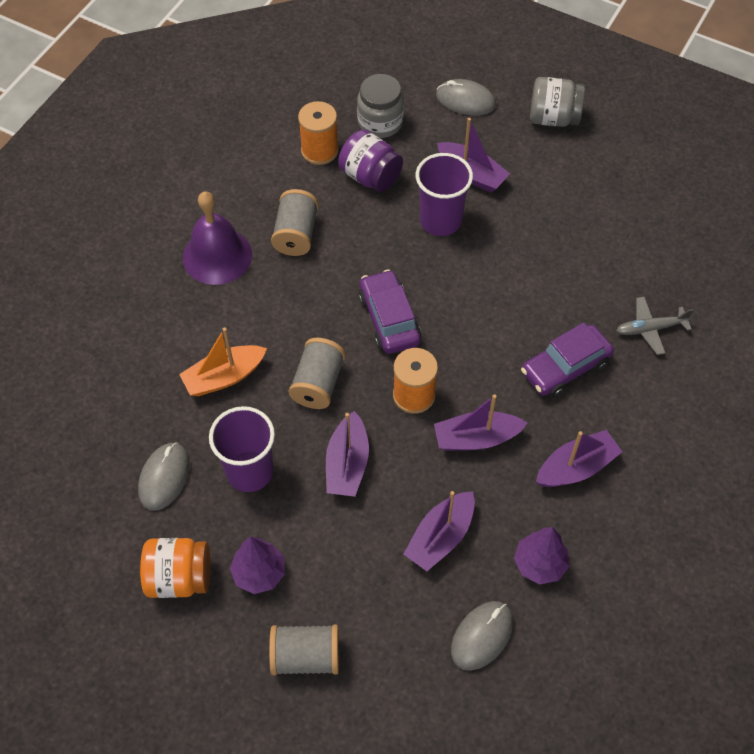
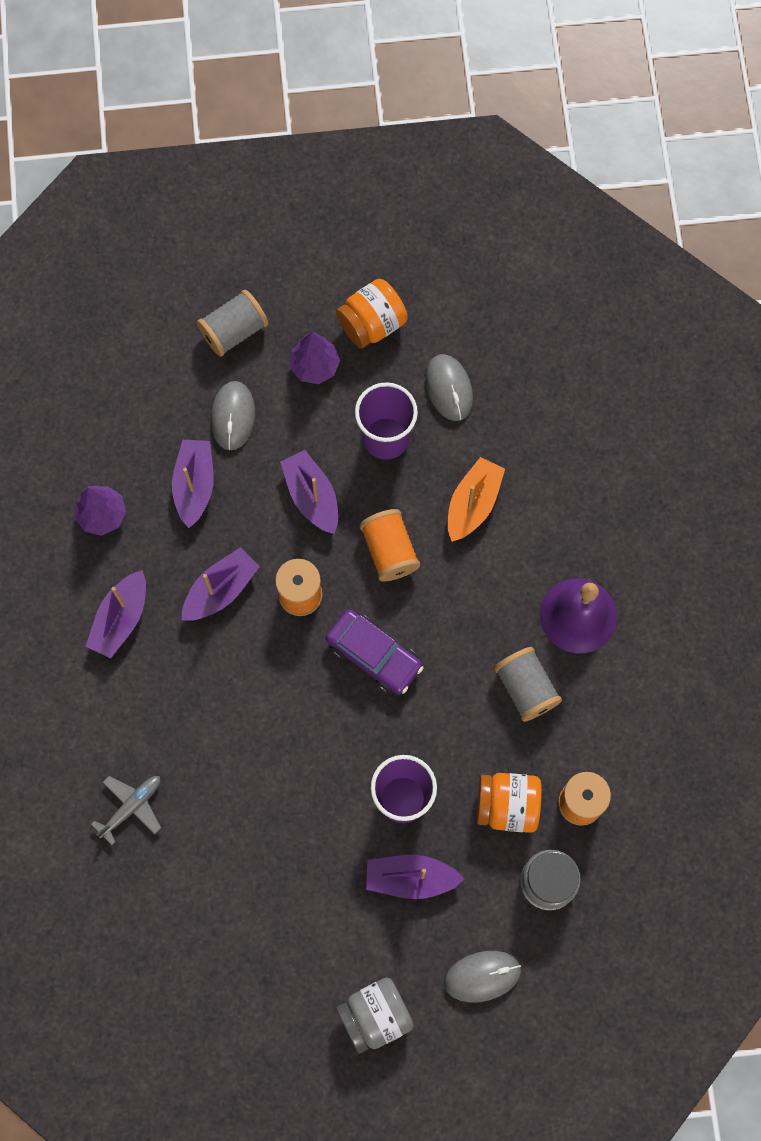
camera: 145 degrees right, 15 degrees up
grey spool [288,338,346,409] -> orange spool [360,509,420,581]
purple jar [338,130,403,192] -> orange jar [477,773,542,833]
grey mouse [451,601,513,671] -> grey mouse moved to [211,381,255,450]
purple car [521,323,614,398] -> none

